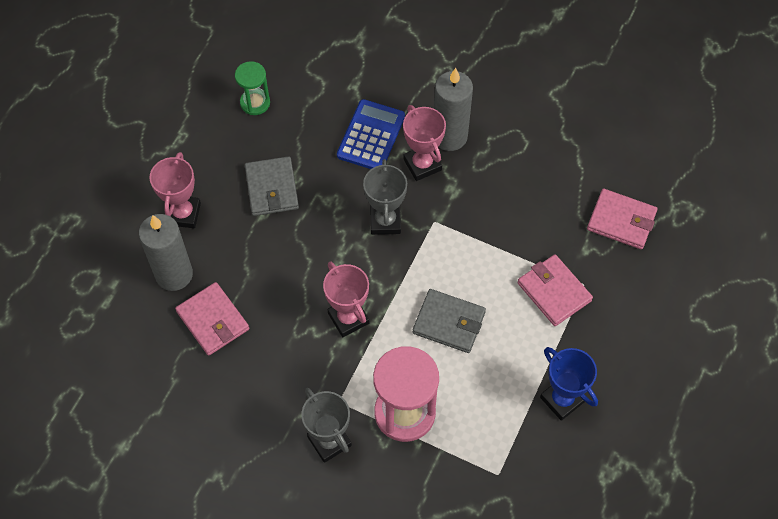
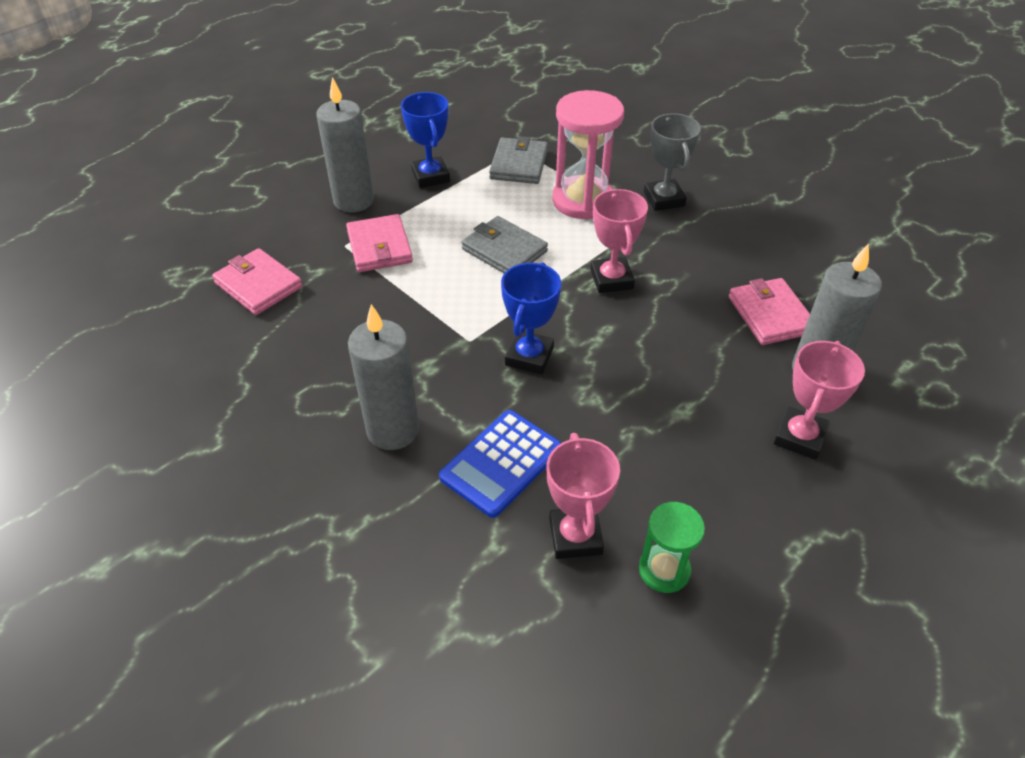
camera: 160 degrees left, 15 degrees down
grey wallet [245,156,299,216] -> grey wallet moved to [489,136,548,184]
grey trophy [363,159,407,235] -> blue trophy [501,262,561,374]
pink trophy [403,105,446,181] -> pink trophy moved to [546,433,620,559]
none -> grey candle [316,77,374,212]

